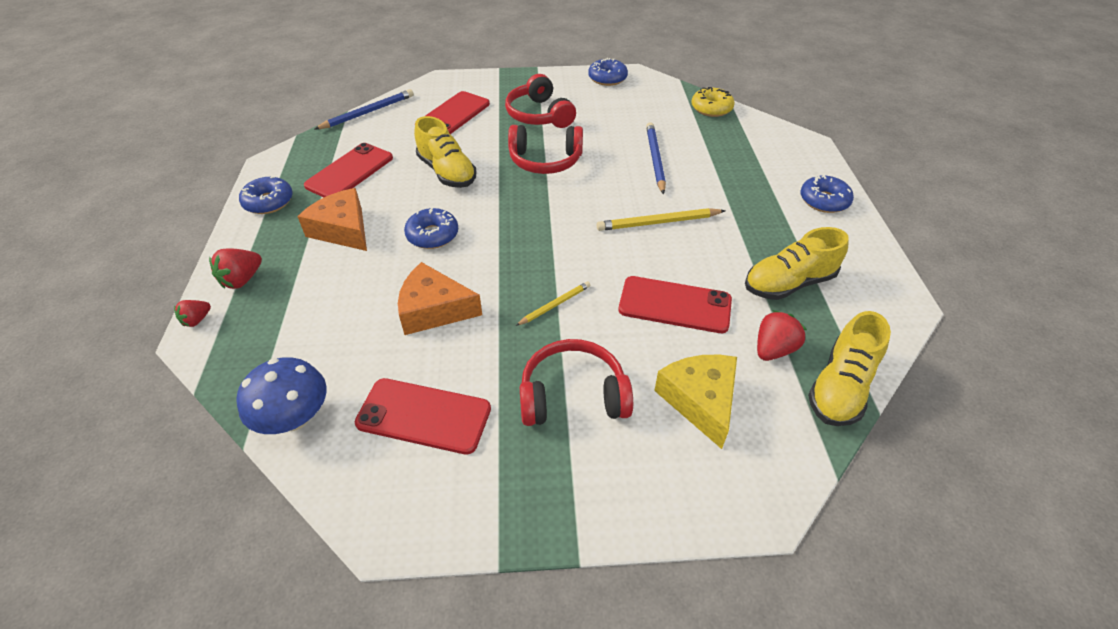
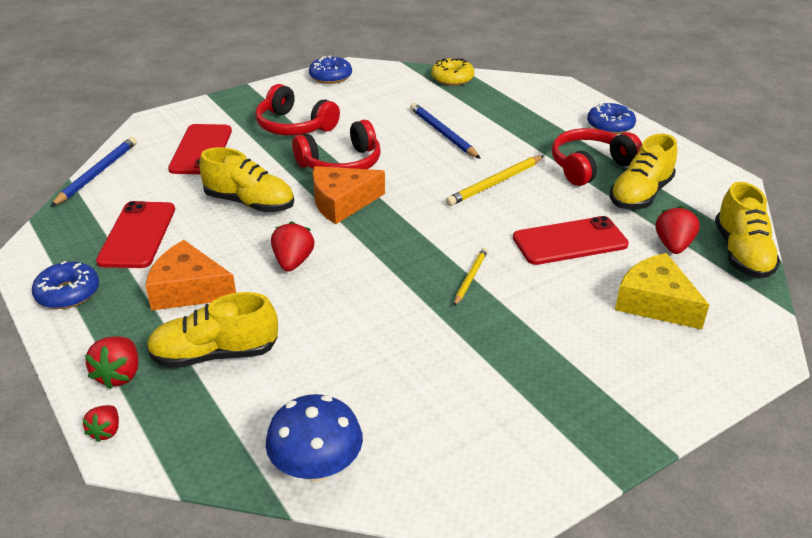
camera: 30 degrees left, 10 degrees down
red phone [355,378,491,455] -> none
orange cheese [398,262,482,335] -> orange cheese moved to [313,166,385,224]
blue donut [404,208,458,249] -> red strawberry [271,221,314,271]
red headphones [520,339,633,426] -> red headphones moved to [552,128,642,186]
none -> yellow shoe [146,292,278,368]

